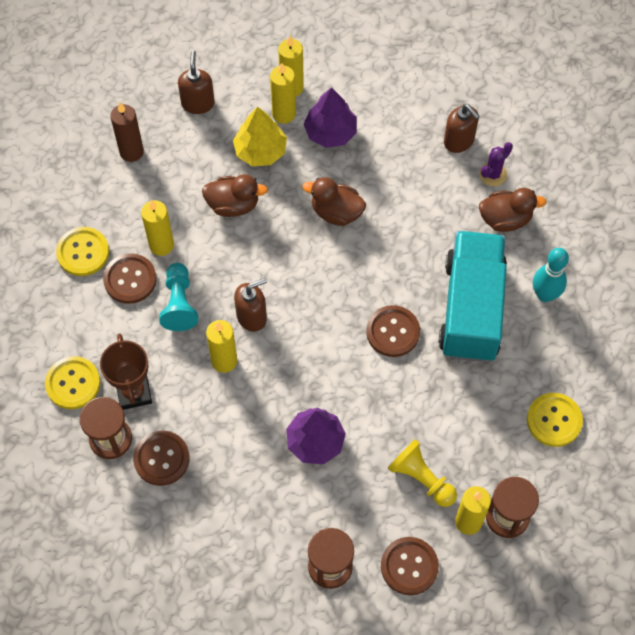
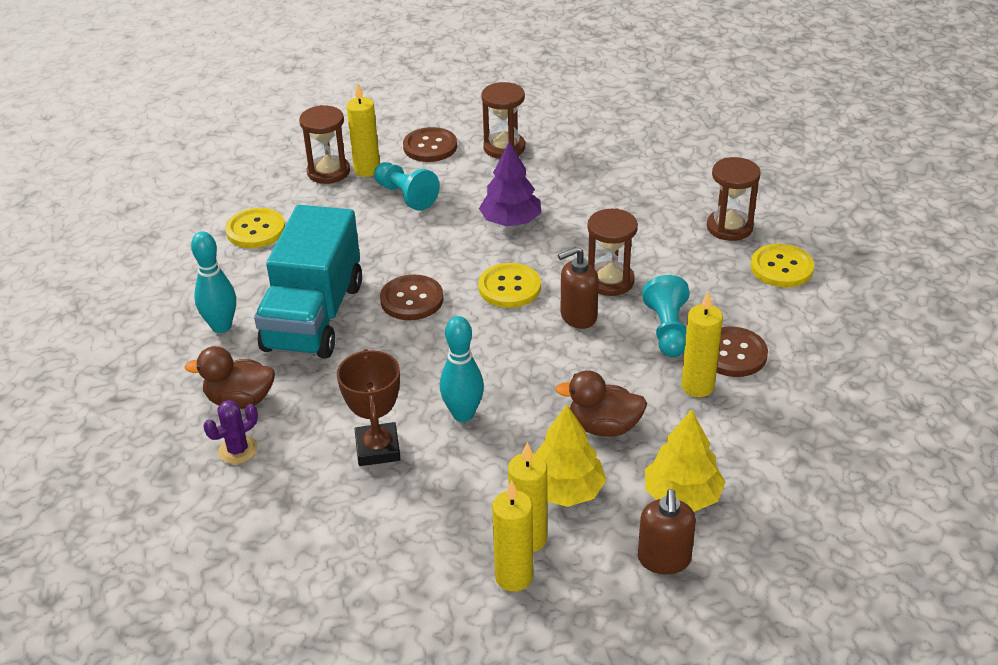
camera: 175 degrees left, 25 degrees down
yellow button [56,227,109,276] -> yellow button moved to [478,263,541,308]
brown trophy [100,333,152,410] -> brown trophy moved to [337,349,400,466]
brown candle [110,103,144,162] -> none
brown button [133,431,190,486] -> none
yellow candle [206,320,237,373] -> brown hourglass [587,209,638,296]
brown duck [302,177,366,226] -> turquoise bowling pin [440,316,484,422]
purple tree [304,87,357,148] -> none
yellow pawn [388,439,457,507] -> turquoise pawn [374,162,440,211]
brown soap dispenser [444,104,480,153] -> none
none -> yellow tree [645,409,726,512]

